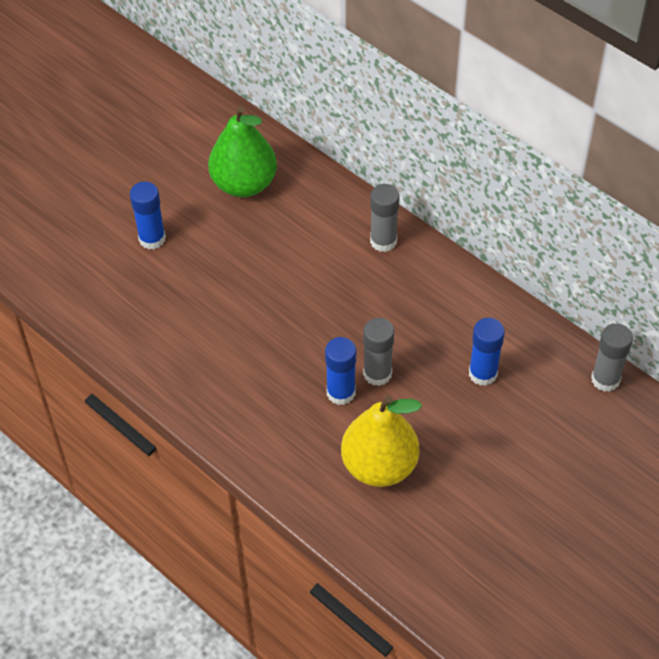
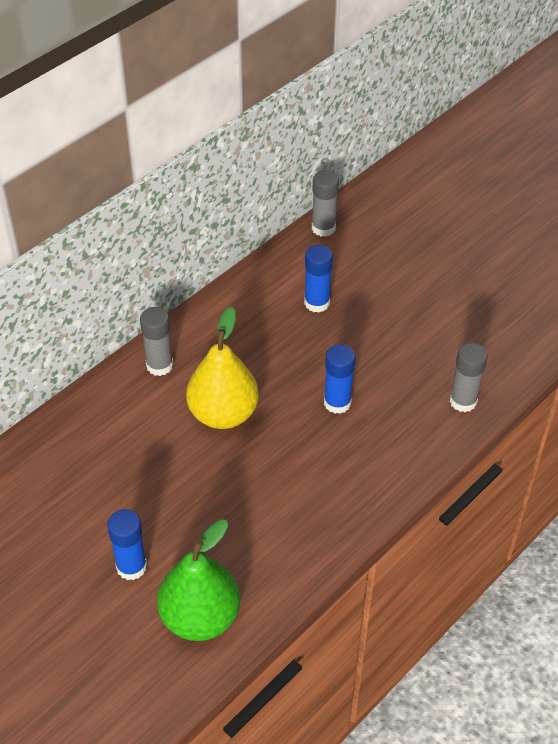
camera: 90 degrees left, 5 degrees down
green pear [208,106,277,197] -> green pear moved to [157,520,240,641]
yellow pear [341,396,422,487] -> yellow pear moved to [186,307,259,429]
grey glue stick [363,318,394,386] -> grey glue stick moved to [450,343,488,412]

